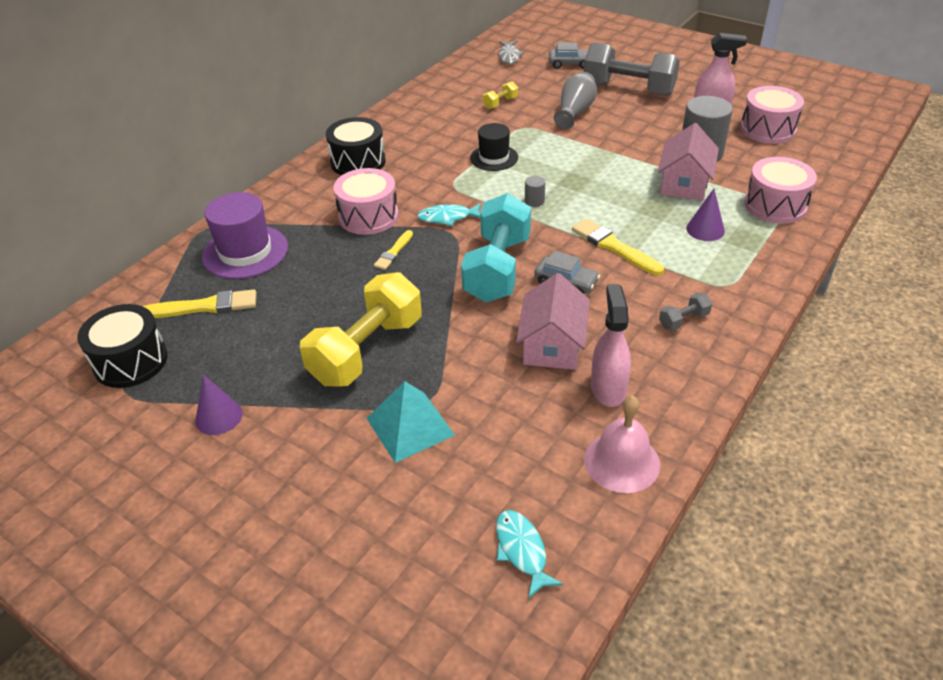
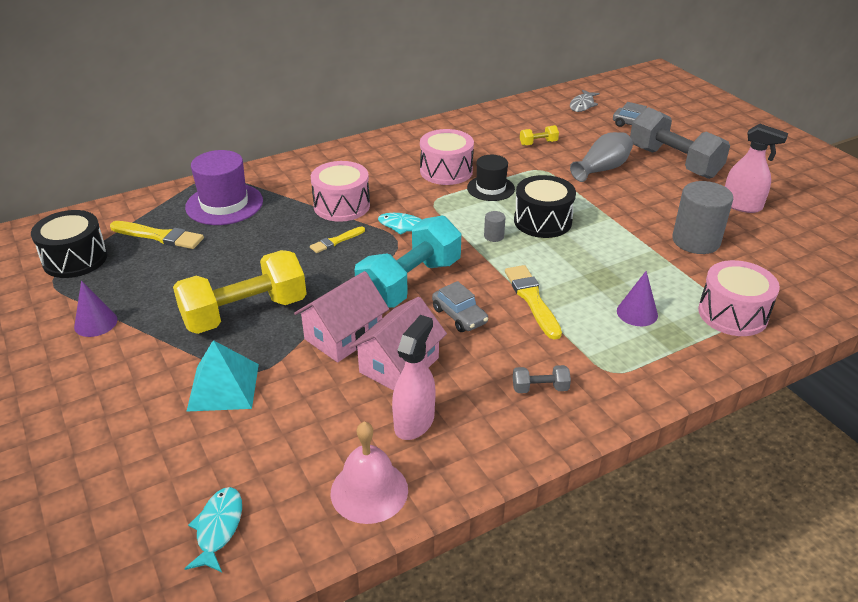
camera: 25 degrees right, 5 degrees down
black drum [326,117,386,175] -> black drum moved to [514,175,576,238]
pink house [658,123,719,200] -> pink house moved to [294,271,389,363]
pink drum [740,86,804,144] -> pink drum moved to [420,129,474,185]

